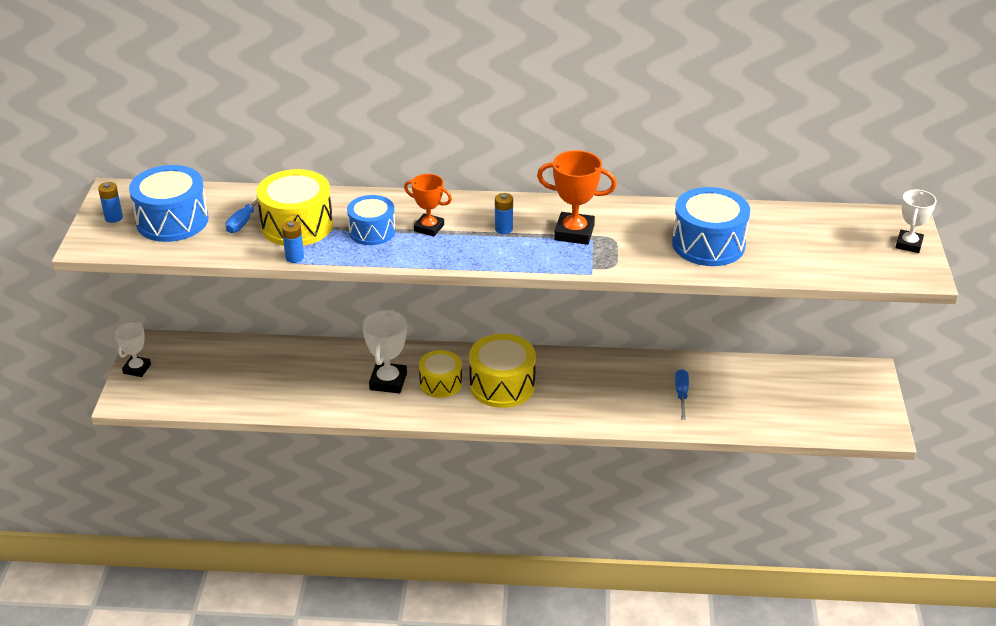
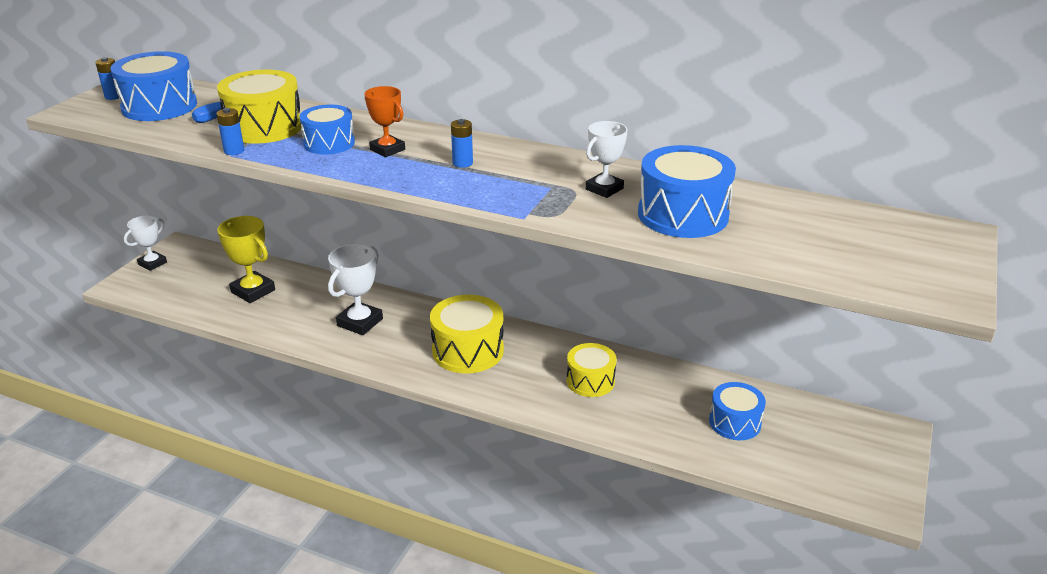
camera: 20 degrees right, 5 degrees down
yellow drum [419,350,462,398] -> yellow drum moved to [567,343,617,397]
orange trophy [537,150,617,245] -> none
blue screwdriver [675,369,689,420] -> none
white trophy [896,190,937,253] -> white trophy moved to [586,121,628,198]
none -> yellow trophy [217,216,275,303]
none -> blue drum [709,382,766,440]

